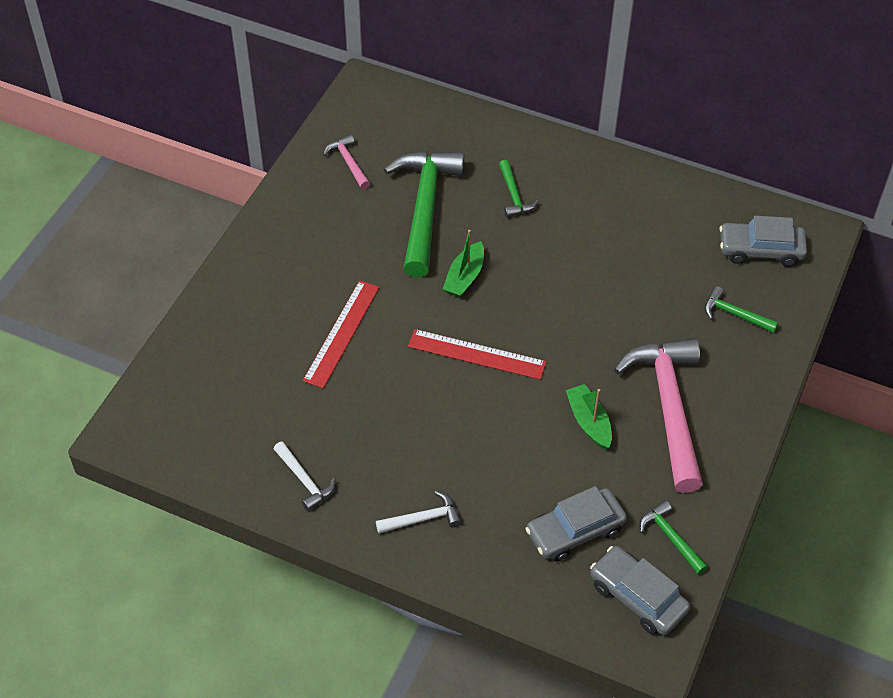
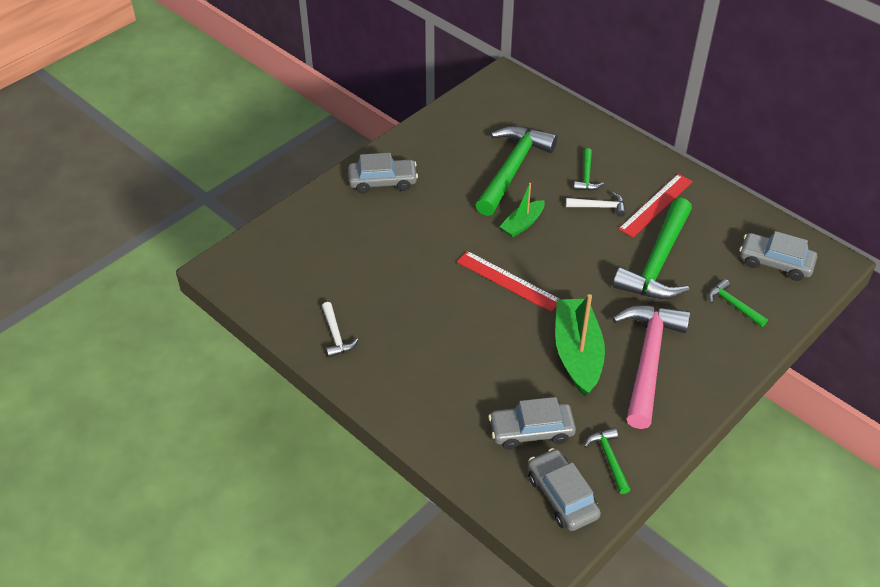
camera: 20 degrees right, 5 degrees down
red ruler [303,280,380,388] -> red ruler moved to [618,174,693,238]
pink hammer [323,134,370,190] -> none
white hammer [376,491,461,534] -> white hammer moved to [566,192,626,217]
green boat [566,384,612,450] -> green boat [555,294,605,396], size x1.79
none -> grey car [348,153,418,194]
none -> green hammer [613,197,692,300]

